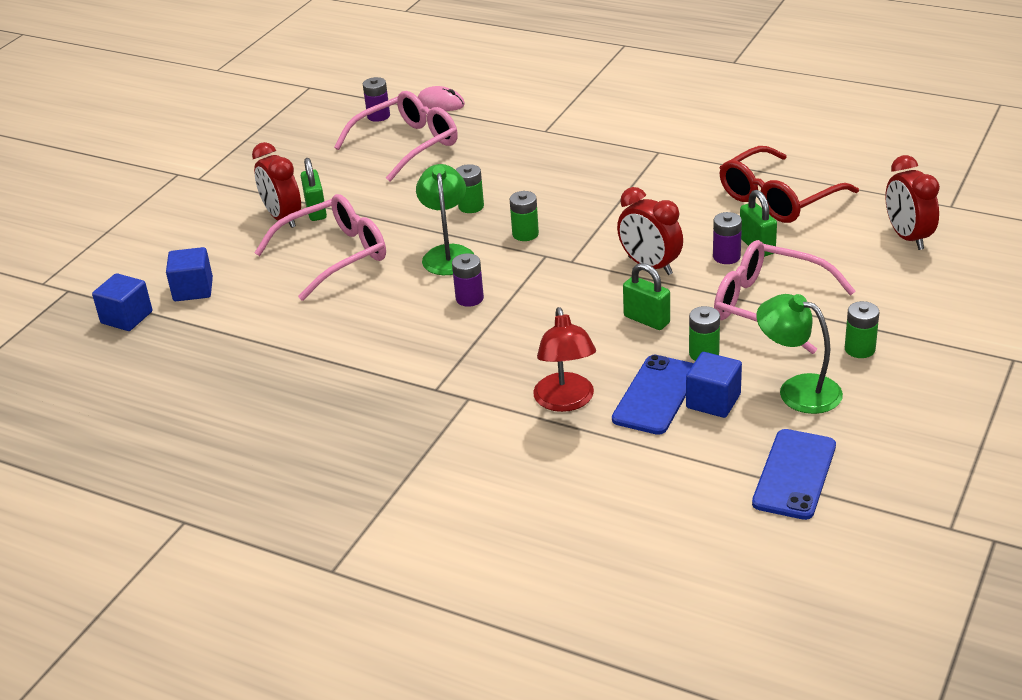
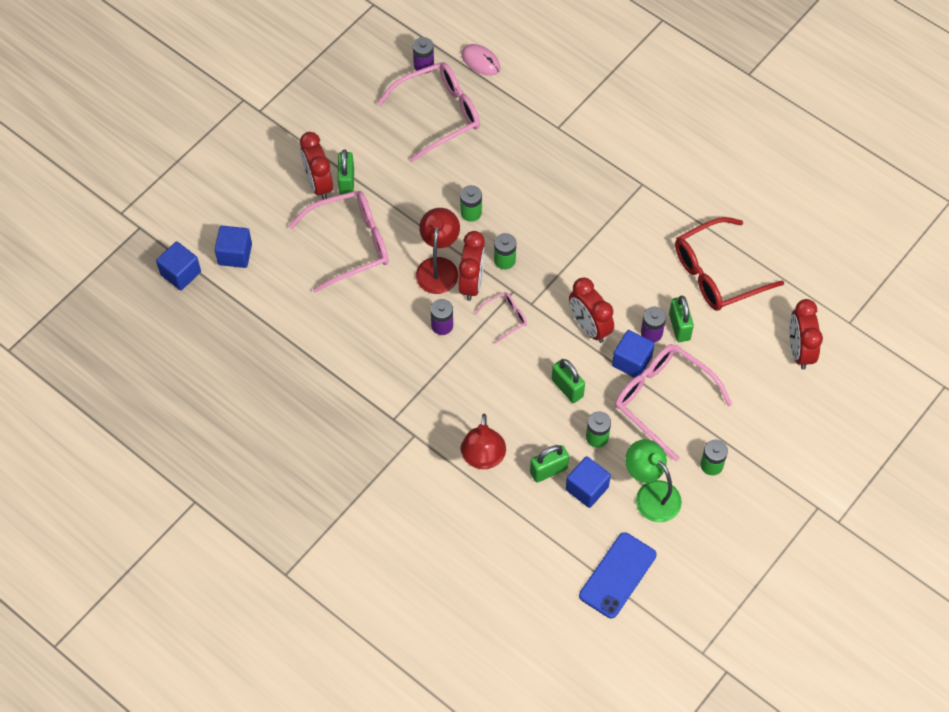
camera: 10 degrees right, 25 degrees up
green lamp [416,164,474,275] -> red lamp [416,208,460,294]
blue phone [612,355,694,435] -> green padlock [530,445,569,483]
none -> red clock [459,231,485,301]
none -> pink glasses [475,292,527,344]
none -> blue cube [612,330,655,378]

